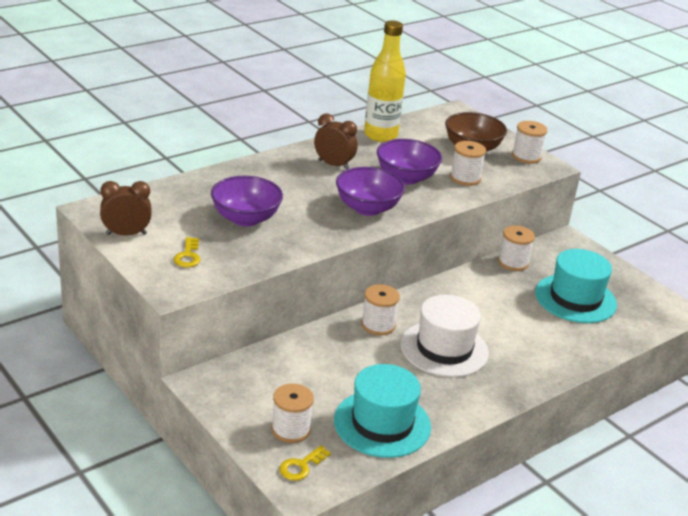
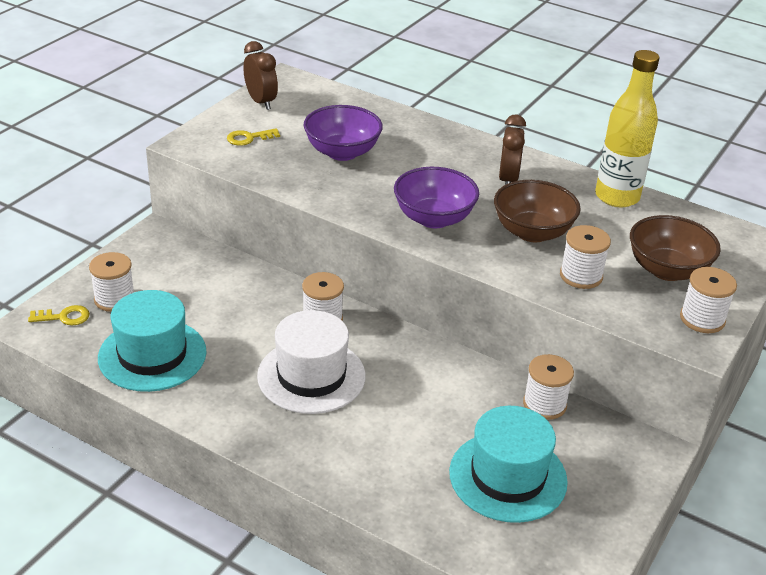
camera: 70 degrees right, 5 degrees up
yellow key [279,445,331,481] -> yellow key turned 150 degrees clockwise [28,305,90,325]
purple bowl [377,139,442,185] -> brown bowl [494,180,581,242]

